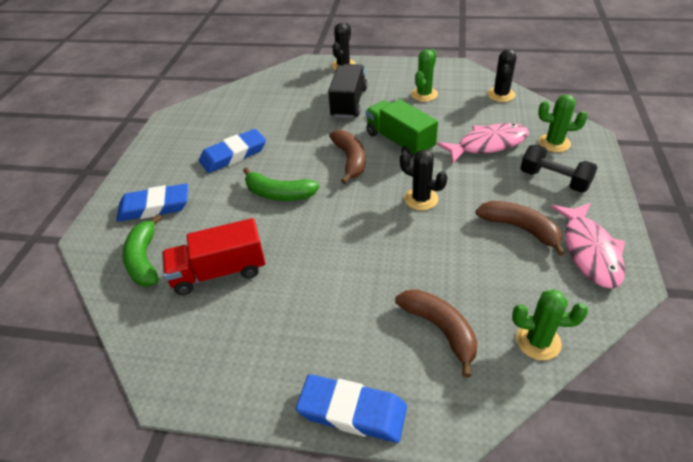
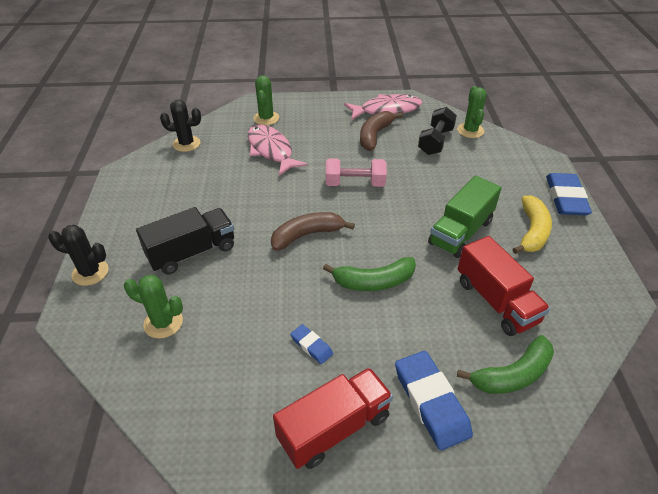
camera: 105 degrees left, 0 degrees up
blue eraser [199,129,266,173] -> blue eraser [290,324,333,364], size x0.51
green banana [243,167,320,201] -> green banana turned 75 degrees clockwise [323,257,416,291]
black truck [328,64,367,118] -> black truck turned 150 degrees clockwise [136,207,234,274]
green truck [366,99,438,159] -> green truck moved to [428,176,502,258]
brown banana [395,289,477,378] -> none
black cactus [400,150,447,210] -> pink dumbbell [326,159,387,187]
green cactus [411,49,438,102] -> green cactus moved to [124,275,183,339]
black dumbbell [520,144,598,193] -> black dumbbell moved to [418,107,457,155]
none -> red truck [273,367,393,469]
none -> yellow banana [513,196,552,254]

